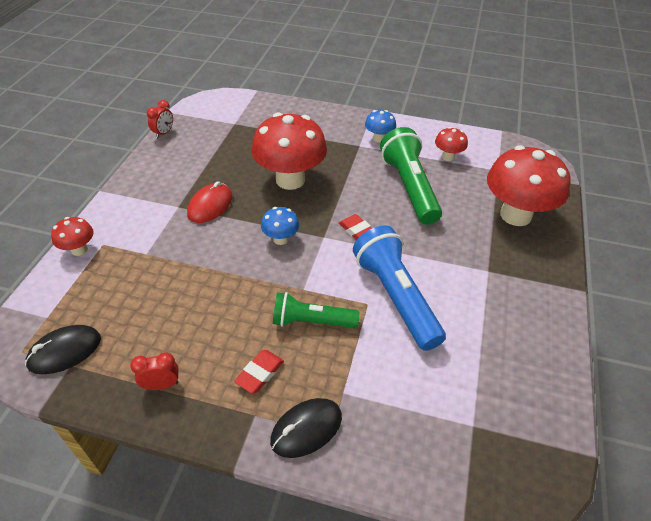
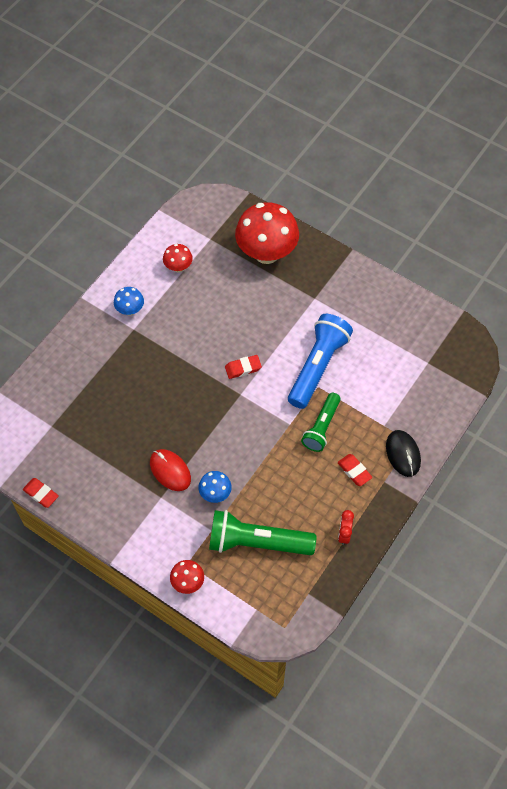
camera: 70 degrees left, 15 degrees up
black mouse [25,325,101,374] -> none
red clock [147,100,173,138] -> red eraser [23,478,59,508]
red mushroom [251,112,327,190] -> none
blue mushroom [261,207,299,245] -> blue mushroom moved to [198,471,232,503]
blue flashlight [353,226,446,351] -> blue flashlight turned 120 degrees clockwise [288,314,353,409]
green flashlight [380,127,442,225] -> green flashlight moved to [209,510,316,555]

